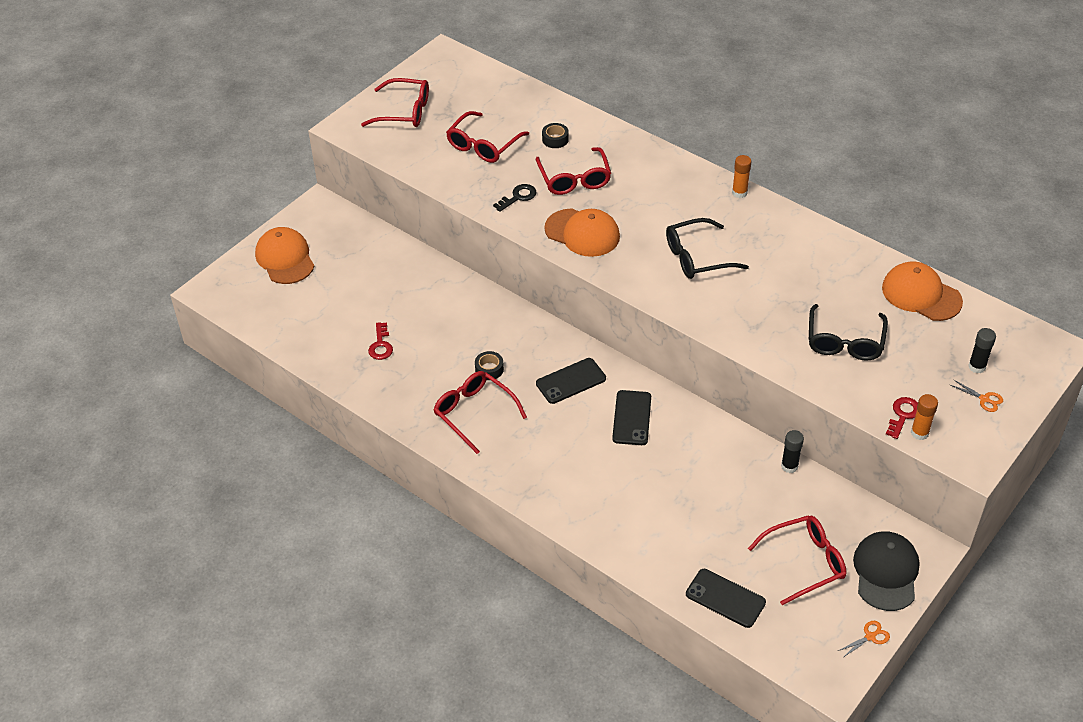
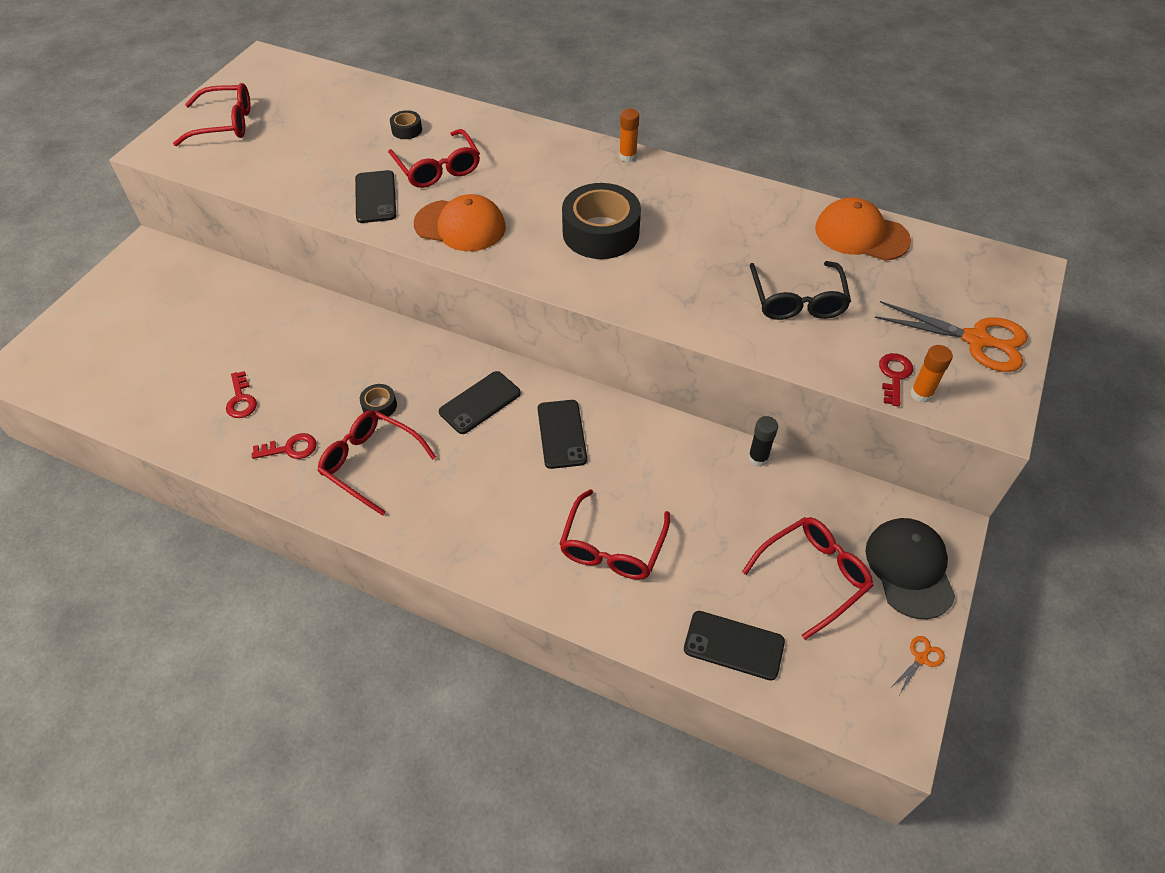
camera: 15 degrees left, 5 degrees up
orange cap [255,227,315,284] -> none
red glasses [446,111,529,163] -> red glasses moved to [559,489,670,580]
black key [493,184,537,212] -> black phone [355,170,396,223]
black glasses [666,218,749,279] -> black tape [562,183,641,259]
orange scissors [951,379,1003,412] -> orange scissors [875,301,1028,372], size x2.31
black glue stick [968,328,996,373] -> none
none -> red key [252,433,317,459]

